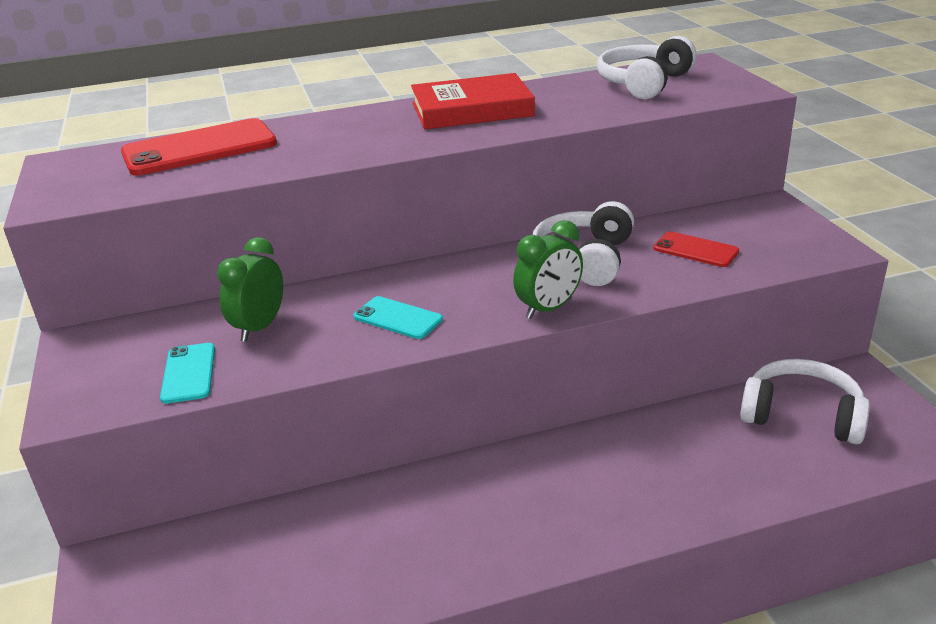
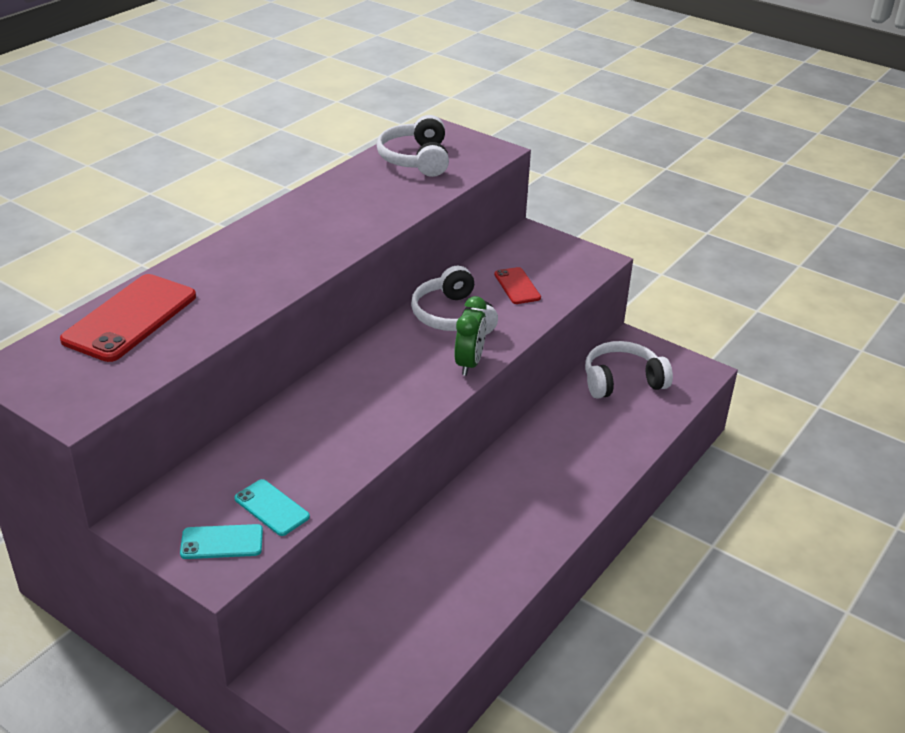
camera: 40 degrees left, 5 degrees up
green clock [217,237,283,342] -> none
turquoise phone [353,296,443,339] -> turquoise phone moved to [180,524,263,559]
red book [411,73,535,129] -> none
red phone [653,231,739,267] -> red phone turned 75 degrees clockwise [494,267,541,304]

